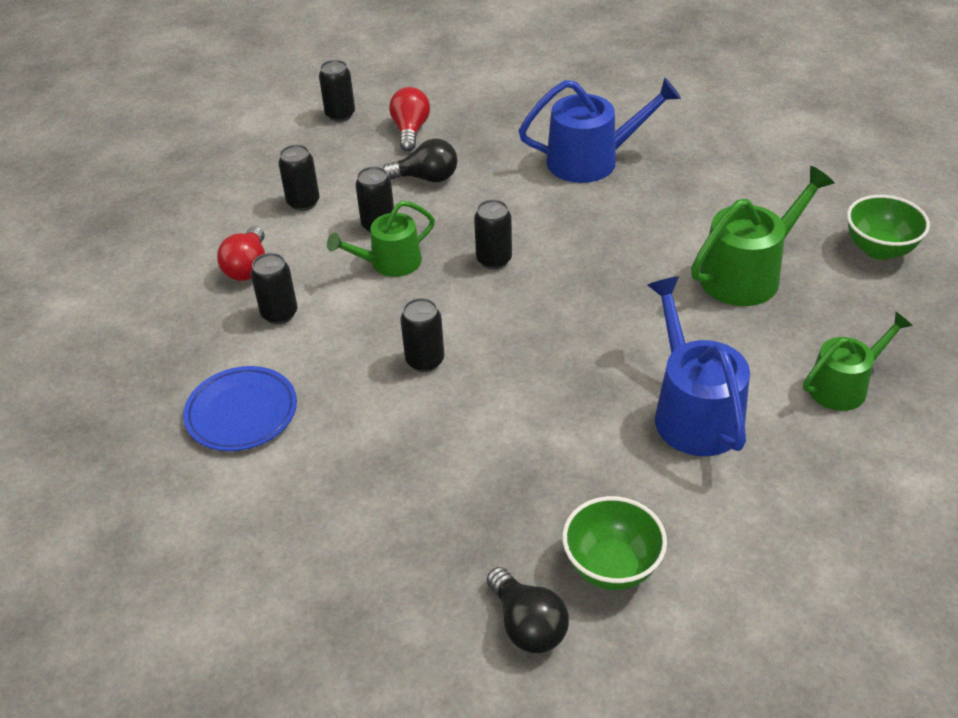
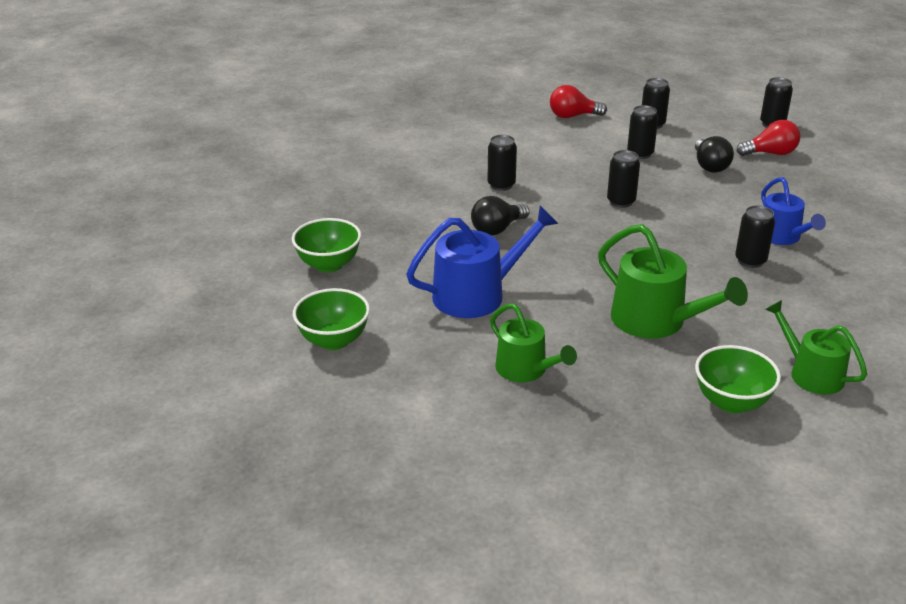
camera: 80 degrees right, 10 degrees down
blue plate [183,366,297,451] -> none
black can [251,253,297,324] -> black can moved to [735,205,775,268]
green watering can [327,201,435,277] -> green watering can moved to [765,300,867,395]
black light bulb [487,567,569,653] -> black light bulb moved to [471,196,530,236]
blue watering can [519,78,681,183] -> blue watering can [761,177,826,245], size x0.66
none -> green bowl [293,288,370,350]

